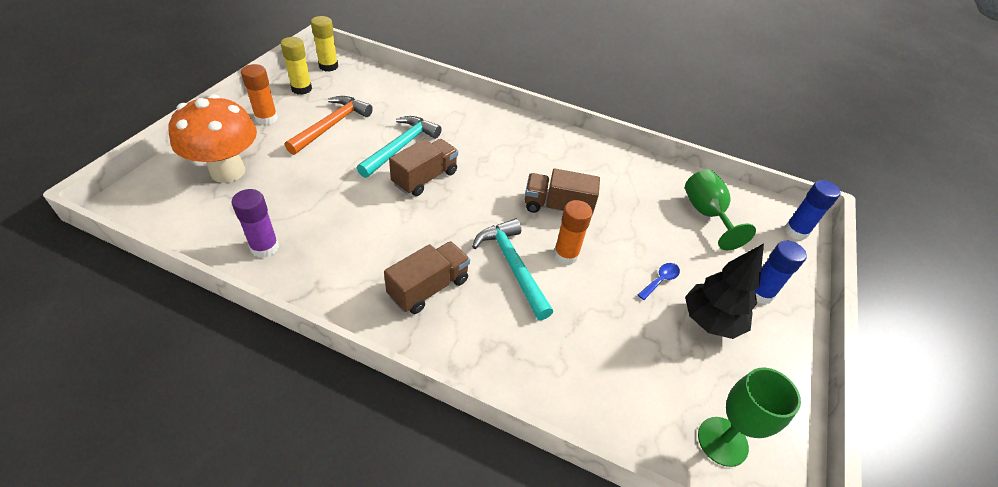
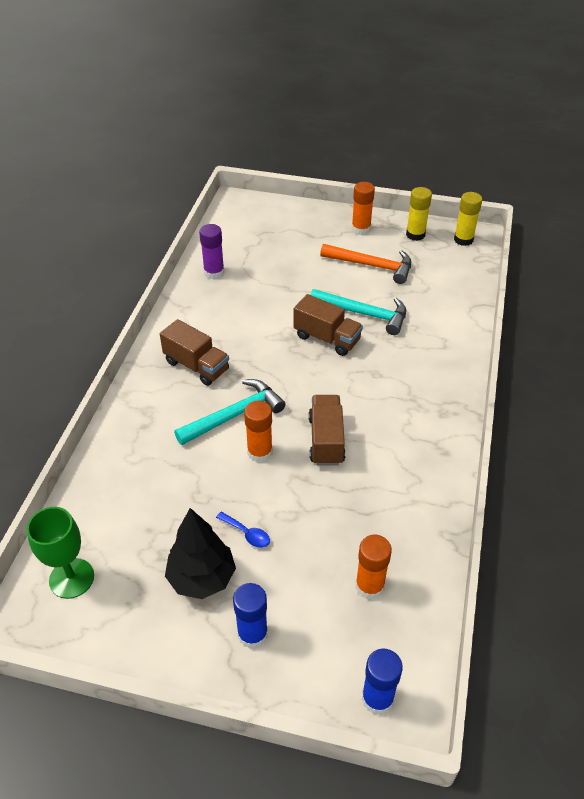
camera: 85 degrees right, 0 degrees up
orange mushroom [168,94,257,183] -> none
green goblet [685,170,756,250] -> orange glue stick [356,534,392,600]

